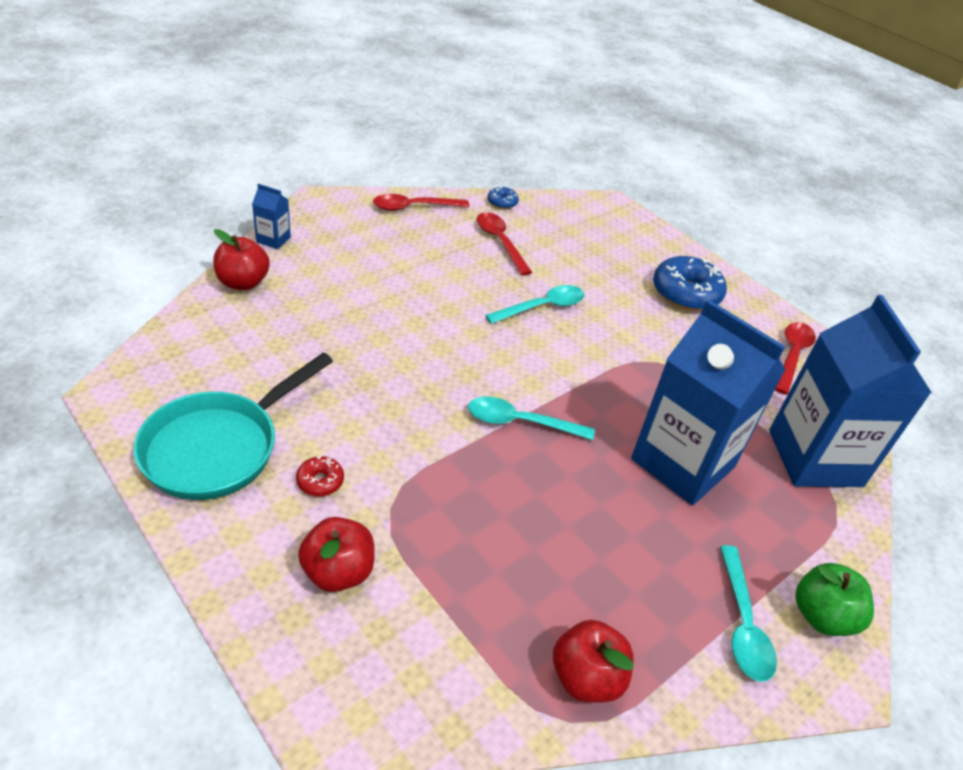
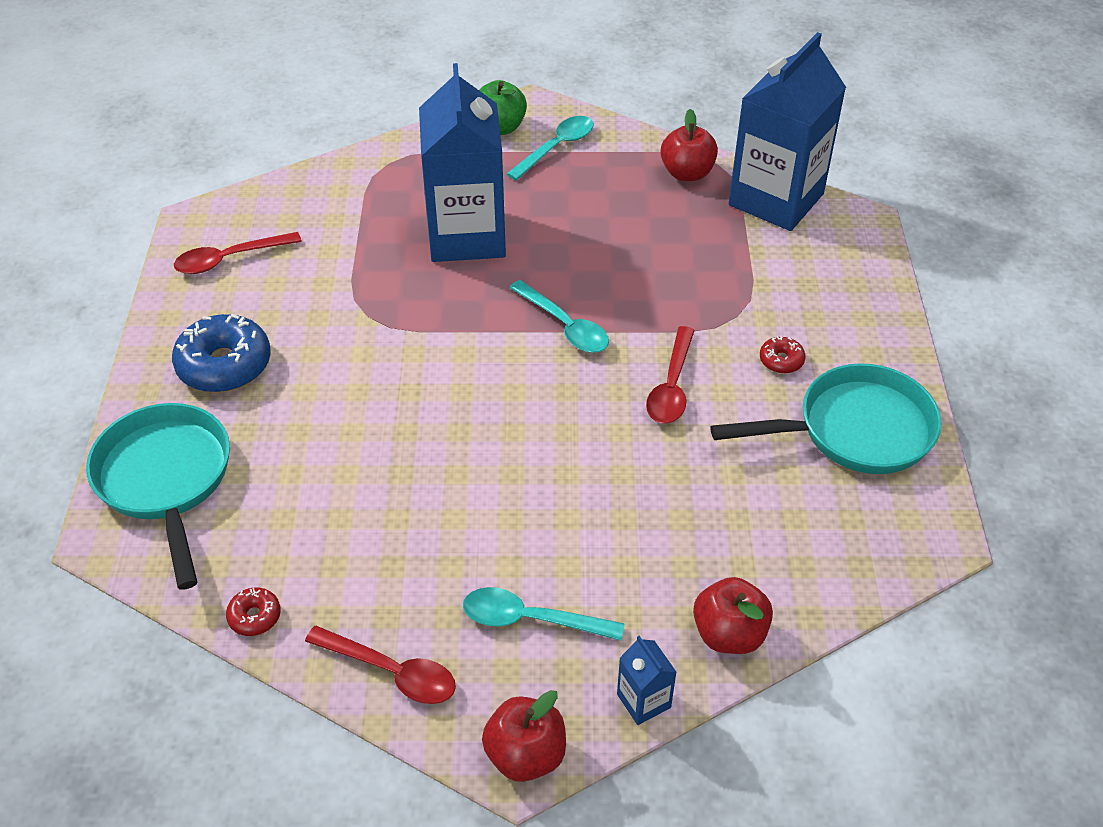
camera: 135 degrees left, 5 degrees up
red apple [298,517,375,592] -> red apple moved to [482,690,566,782]
red spoon [477,212,532,275] -> red spoon moved to [646,326,695,424]
turquoise spoon [485,285,584,324] -> turquoise spoon moved to [463,587,624,641]
blue donut [488,186,519,209] -> red donut [226,587,281,636]
blue carton [769,295,932,487] -> blue carton moved to [728,32,846,231]
none -> turquoise pan [86,403,230,590]

